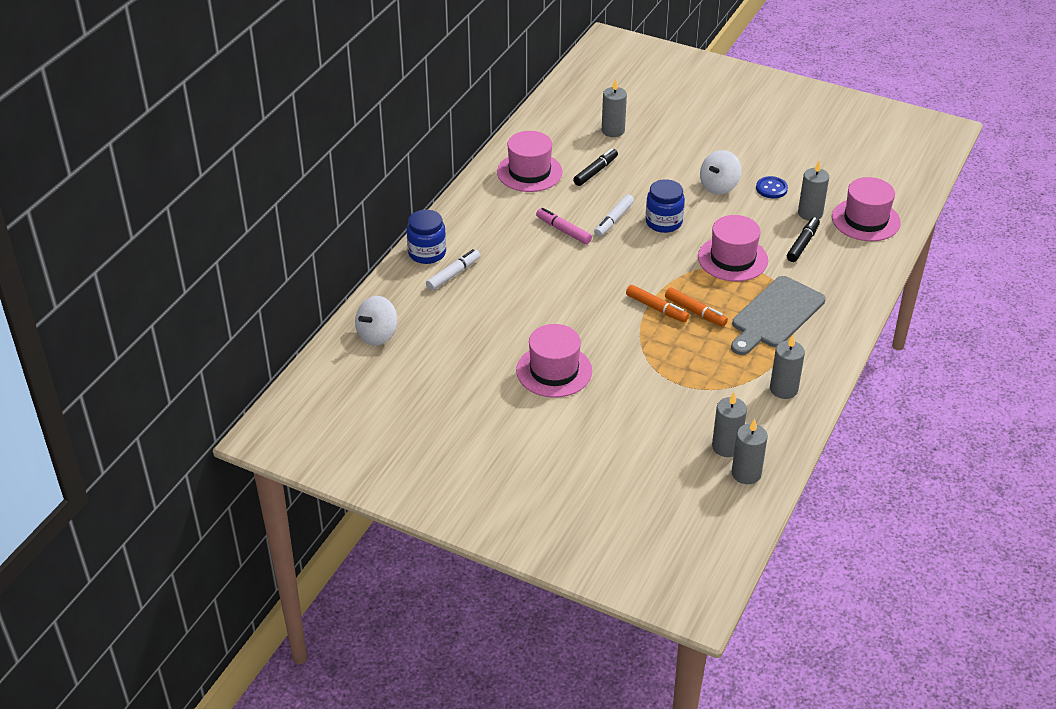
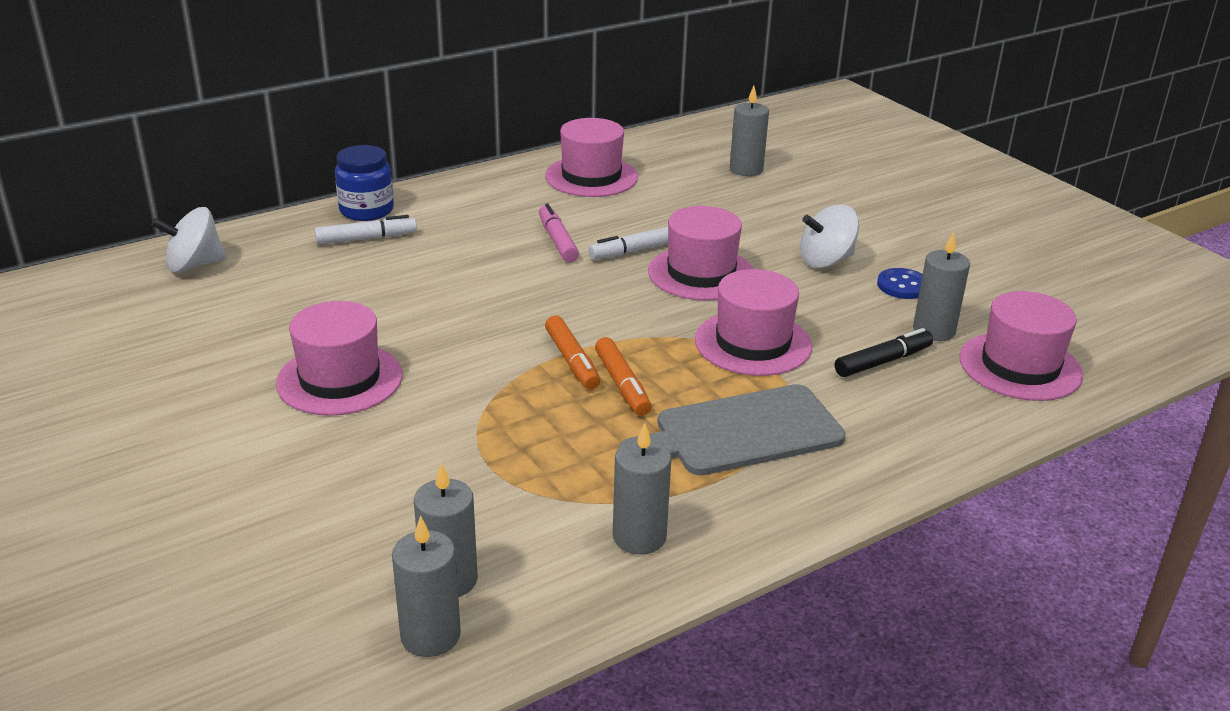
camera: 30 degrees right, 10 degrees down
black marker [573,148,618,186] -> none
blue jar [645,179,685,233] -> pink hat [648,206,753,301]

